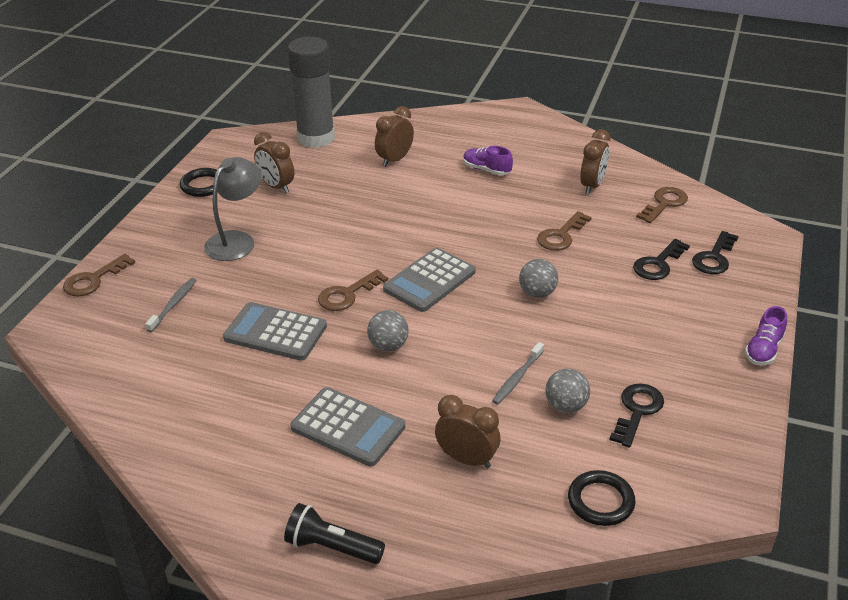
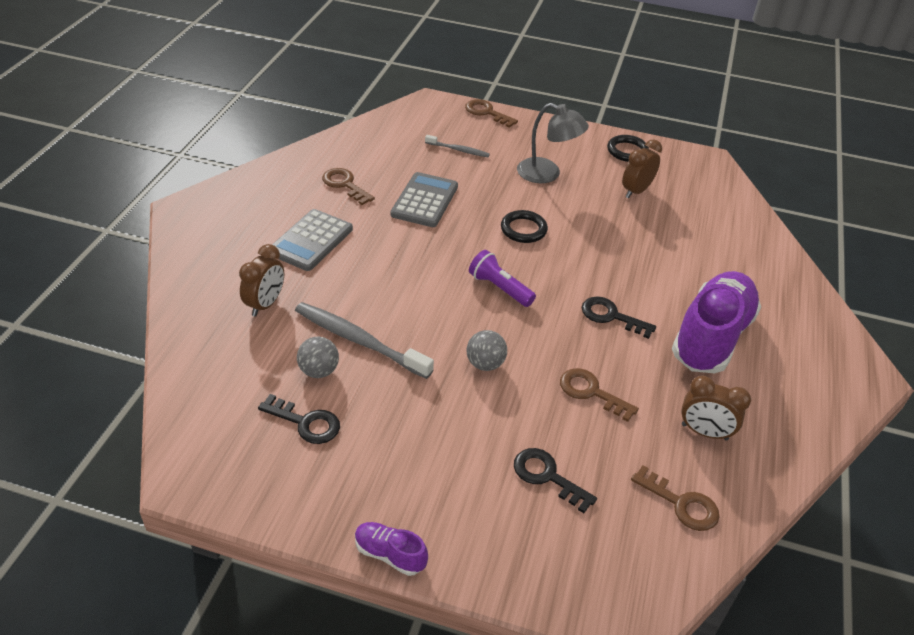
camera: 85 degrees right, 5 degrees up
black flashlight [284,503,385,564] -> none
grey glue stick [288,37,335,148] -> none
brown key [318,269,388,311] -> brown key moved to [322,168,375,205]
grey ball [367,310,409,351] -> none
brown clock [375,106,414,167] -> none
grey calculator [383,248,476,312] -> purple flashlight [469,250,536,307]
purple shoe [463,146,513,175] -> purple shoe [672,271,761,373], size x2.27
grey toothbrush [492,342,544,405] -> grey toothbrush [295,302,434,379], size x1.88
black ring [568,470,635,526] -> black ring moved to [501,210,548,243]
black key [692,231,739,274] -> black key moved to [582,296,656,339]

